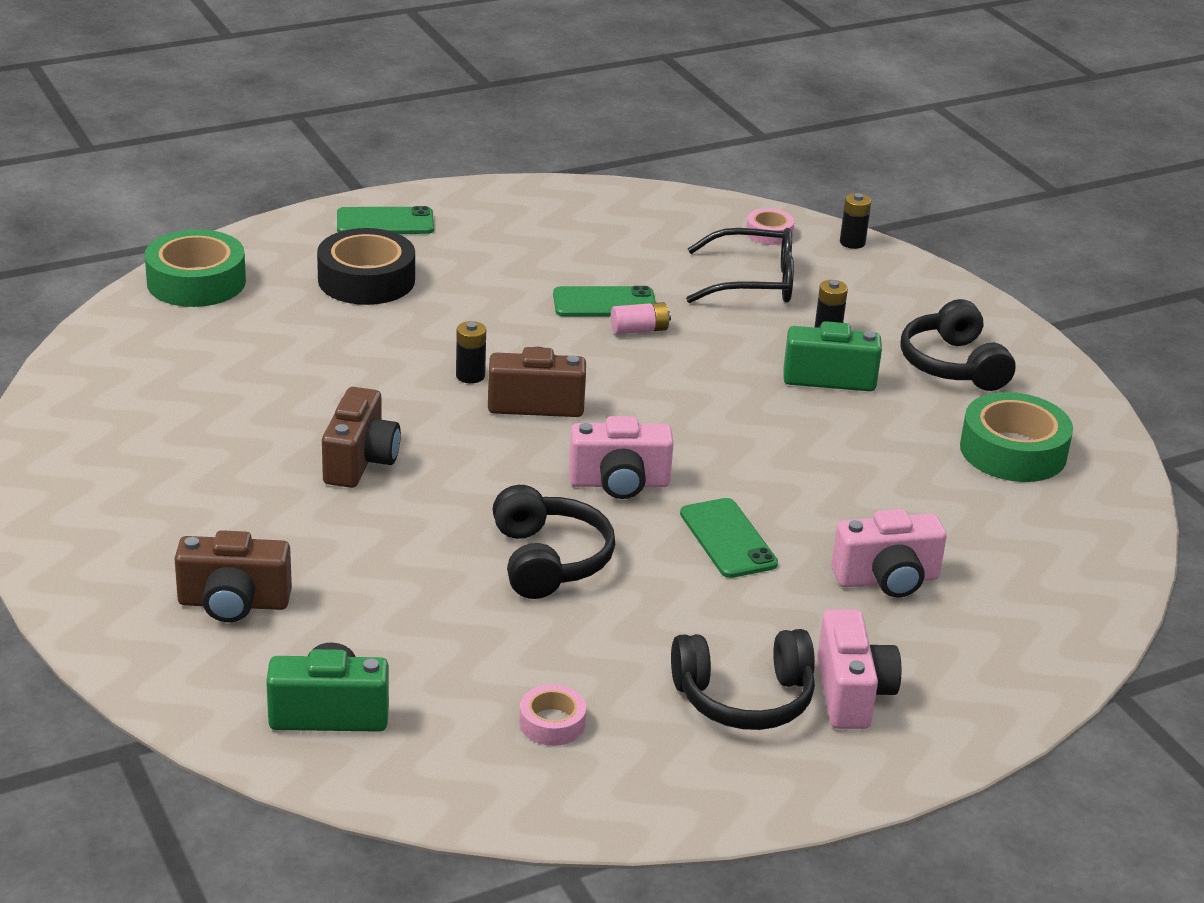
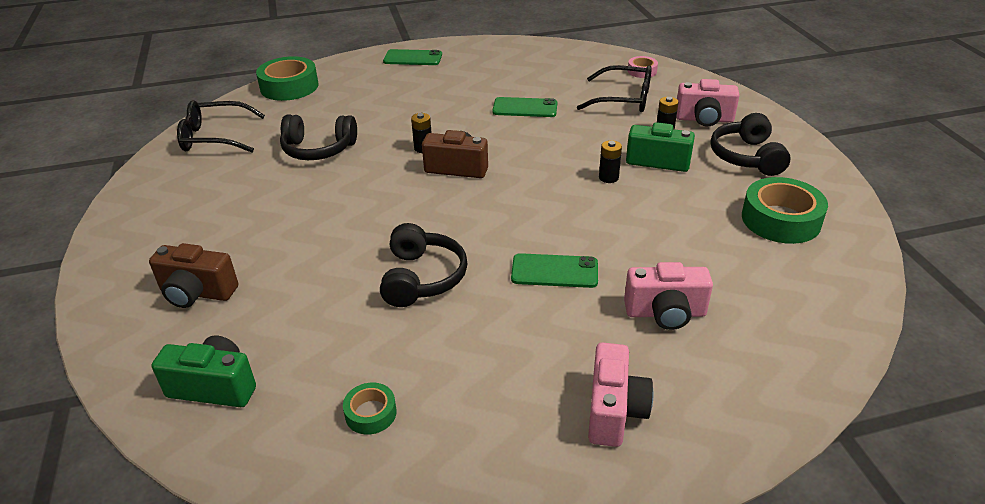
camera: 15 degrees right, 5 degrees up
black tape [317,228,415,305] -> none
brown camera [322,387,401,488] -> none
pink tape [519,685,586,746] -> green tape [343,383,397,435]
pink camera [569,416,674,499] -> pink camera moved to [676,79,740,126]
pink battery [611,302,671,334] -> none
black headphones [671,629,815,730] -> black headphones moved to [280,114,357,160]
green phone [680,498,778,578] -> green phone turned 75 degrees counterclockwise [511,253,598,288]
black battery [840,193,871,249] -> black battery moved to [599,140,622,183]
none -> black glasses [177,100,265,152]

